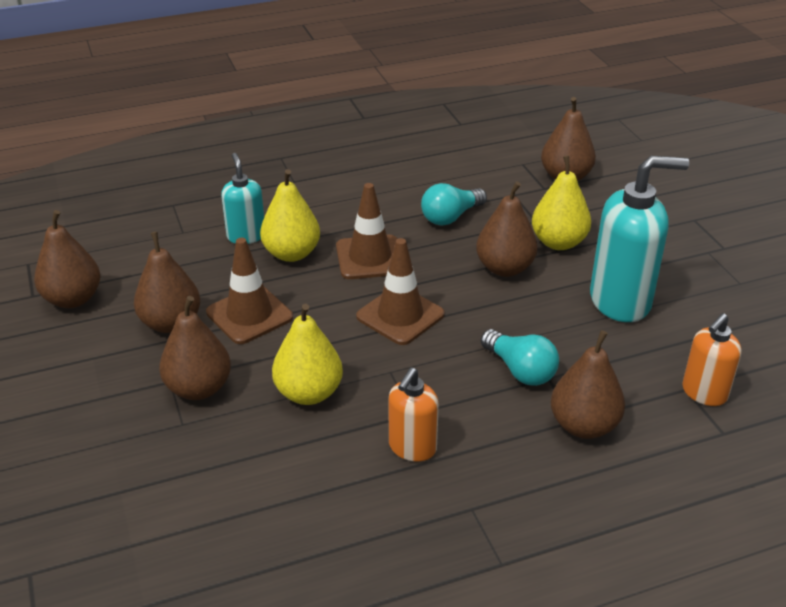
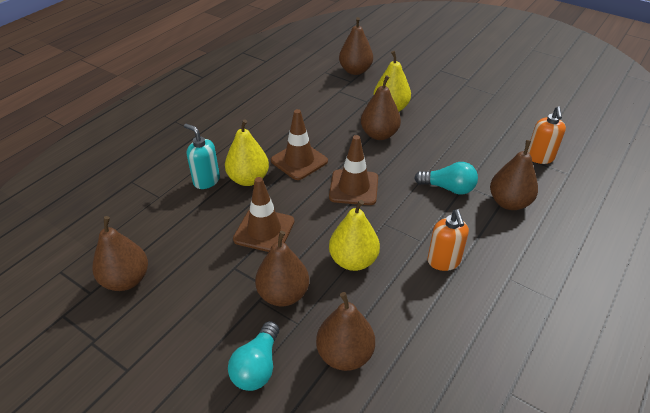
camera: 35 degrees left, 5 degrees up
brown pear [134,232,200,333] -> brown pear moved to [316,292,375,371]
turquoise light bulb [421,183,487,226] -> turquoise light bulb moved to [228,321,279,391]
turquoise soap dispenser [590,155,689,322] -> none

